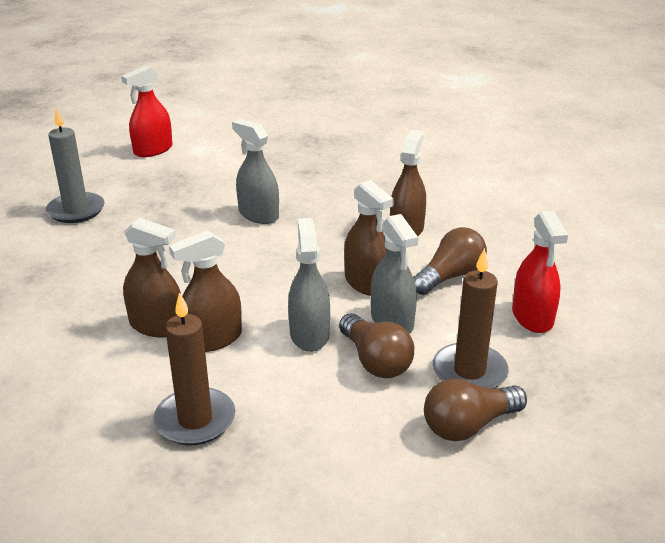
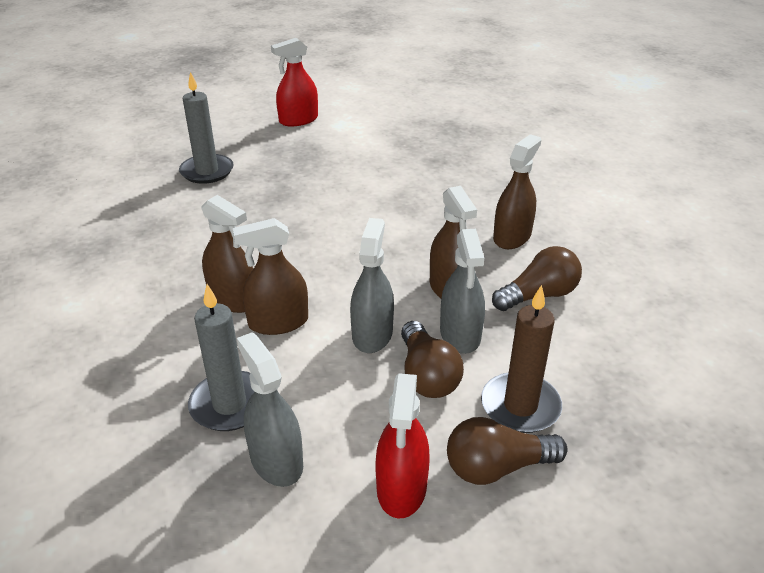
camera: 15 degrees right, 5 degrees up
brown candle [153,292,235,445] -> grey candle [188,284,255,431]
grey spray bottle [232,119,279,224] -> grey spray bottle moved to [237,332,303,487]
red spray bottle [512,211,568,333] -> red spray bottle moved to [375,373,429,518]

